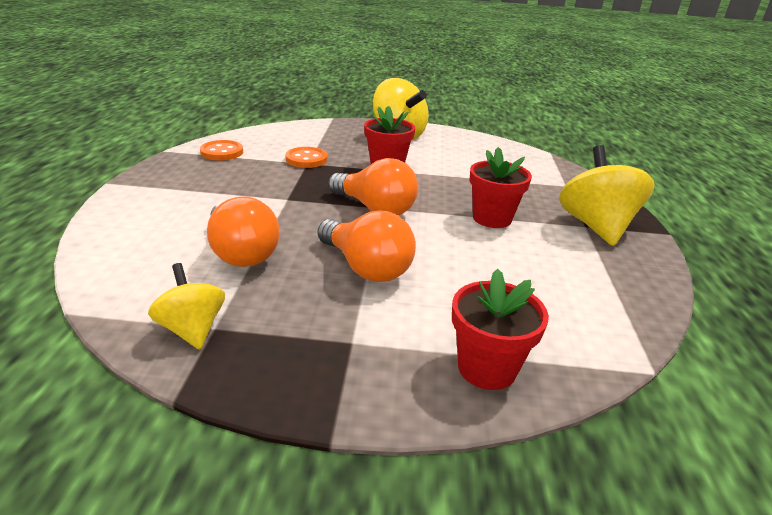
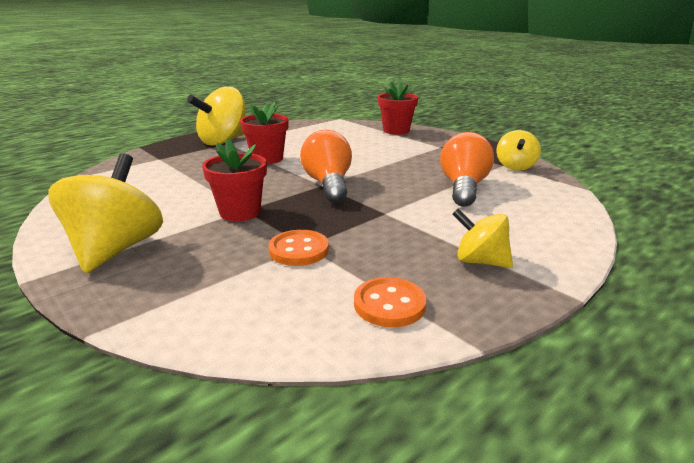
camera: 135 degrees left, 5 degrees down
orange light bulb [318,210,416,282] -> none
none -> yellow spinning top [453,209,513,268]

